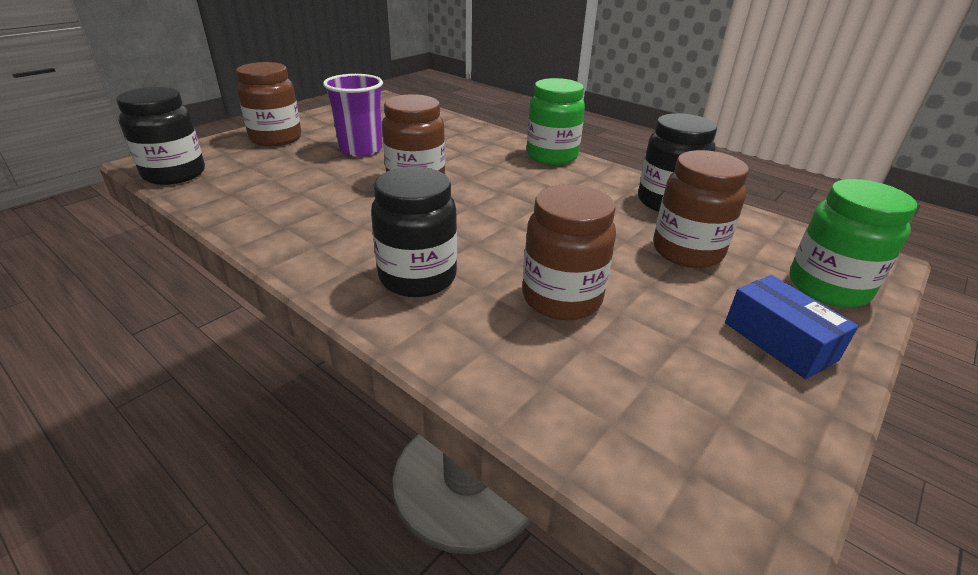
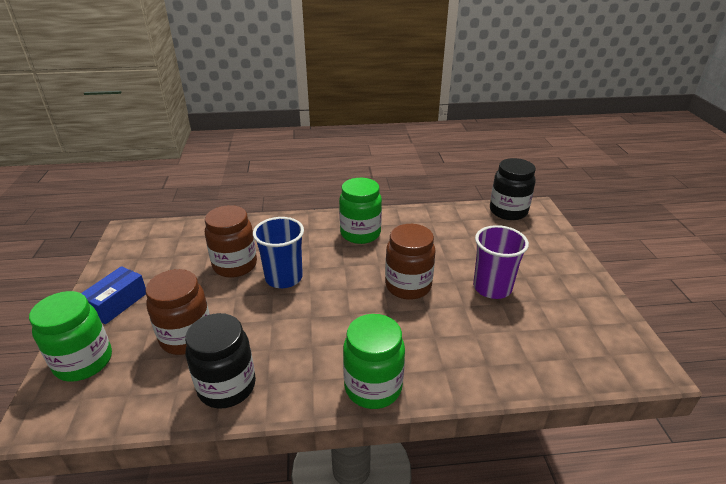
camera: 135 degrees right, 0 degrees up
brown jar [236,62,301,146] -> none
black jar [371,167,457,297] -> none
blue box [725,275,859,379] -> blue box turned 75 degrees counterclockwise [81,266,146,324]
none -> blue cup [253,217,304,288]
none -> green jar [339,178,382,244]

